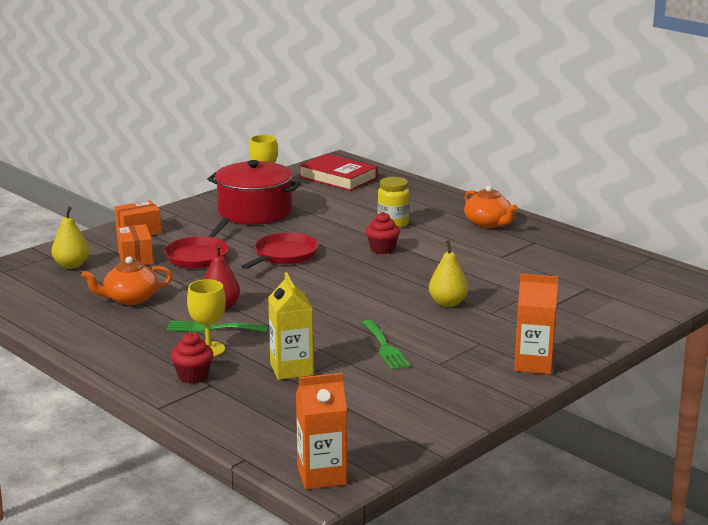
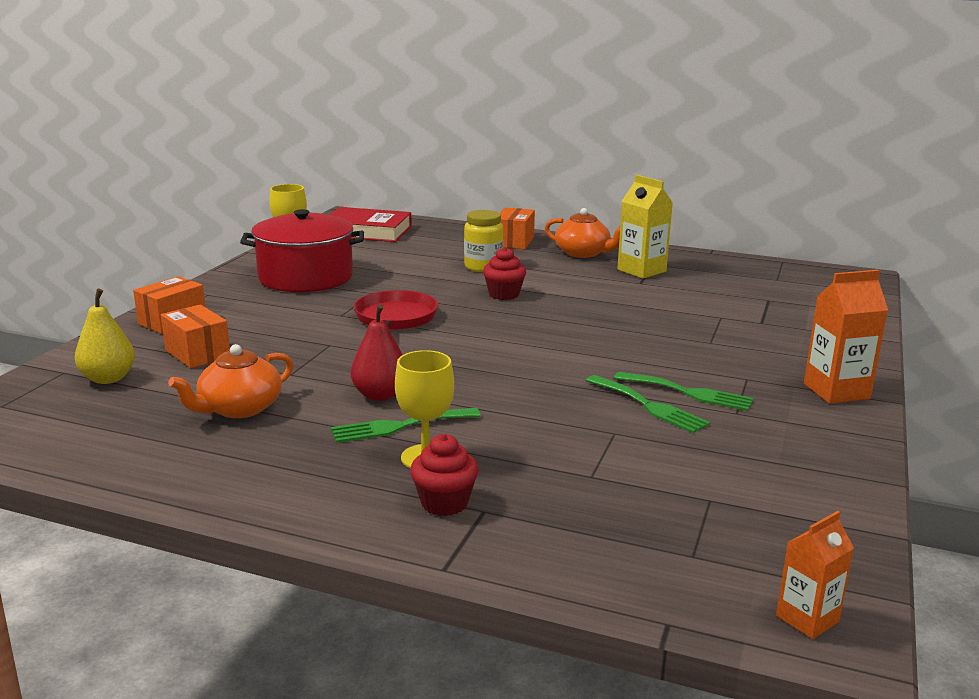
camera: 25 degrees left, 0 degrees up
red pan [164,218,230,269] -> none
yellow carton [268,272,314,380] -> yellow carton moved to [617,175,673,279]
orange carton [296,373,347,490] -> orange carton [776,511,854,639], size x0.63
yellow pear [429,240,468,307] -> none
none -> orange box [500,207,535,249]
none -> green fork [614,372,754,411]

